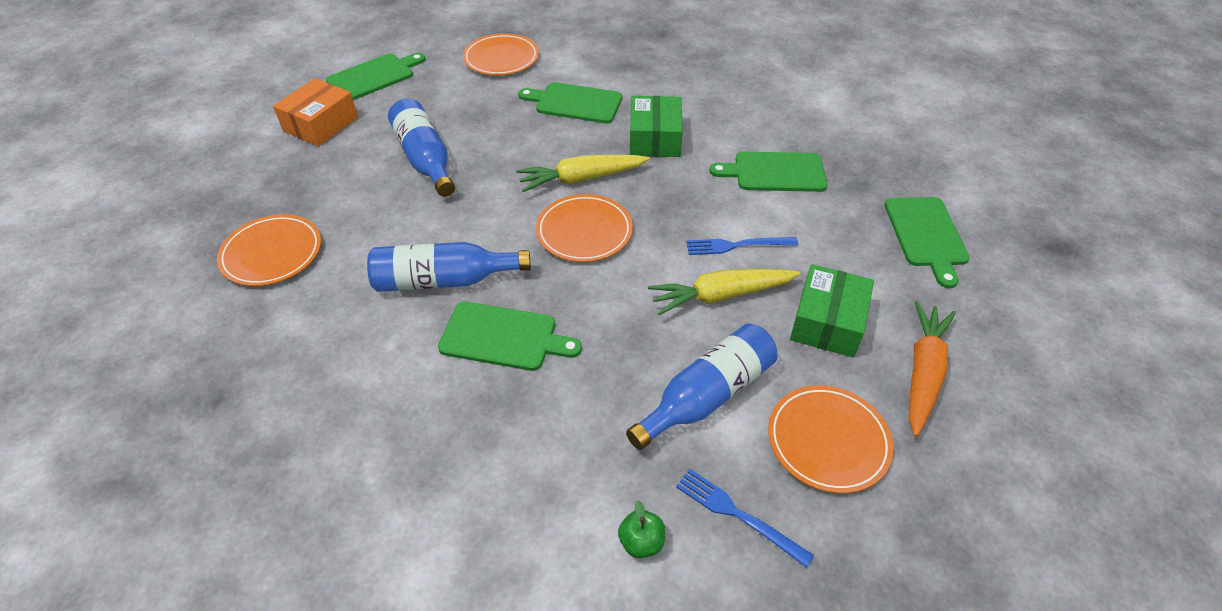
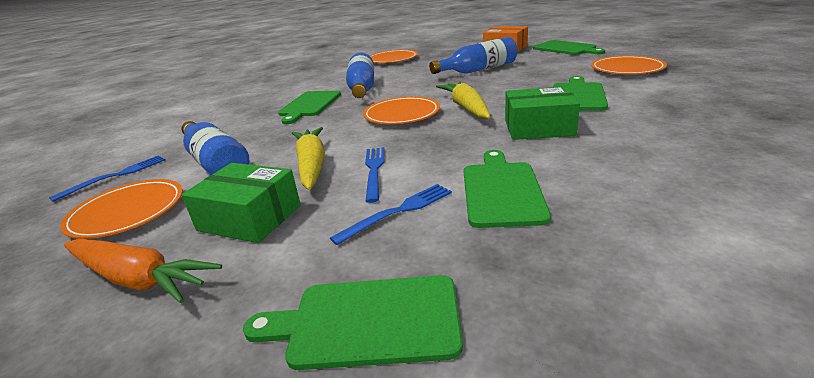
camera: 95 degrees right, 20 degrees down
green apple [618,500,665,558] -> none
none -> blue fork [330,184,452,245]

